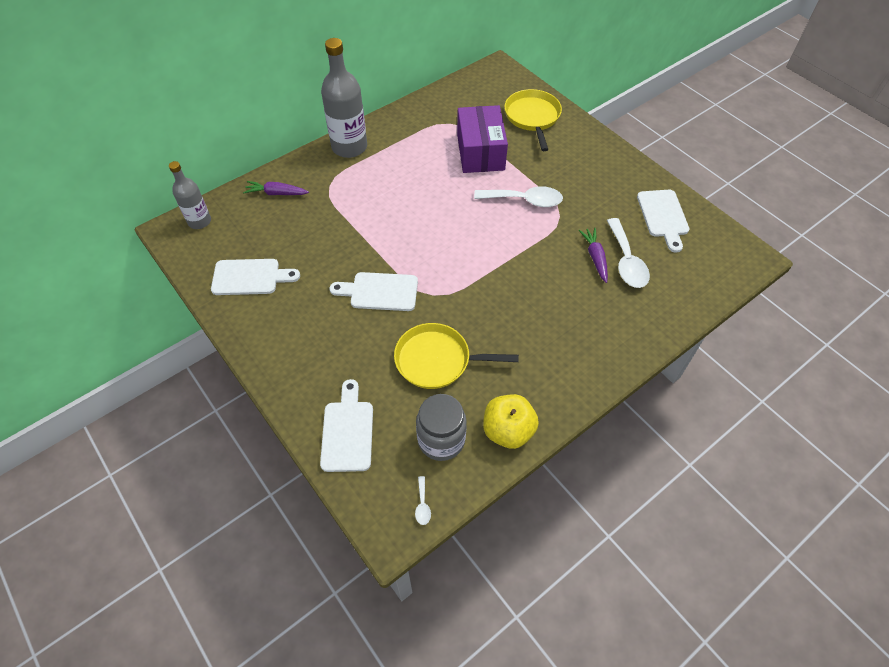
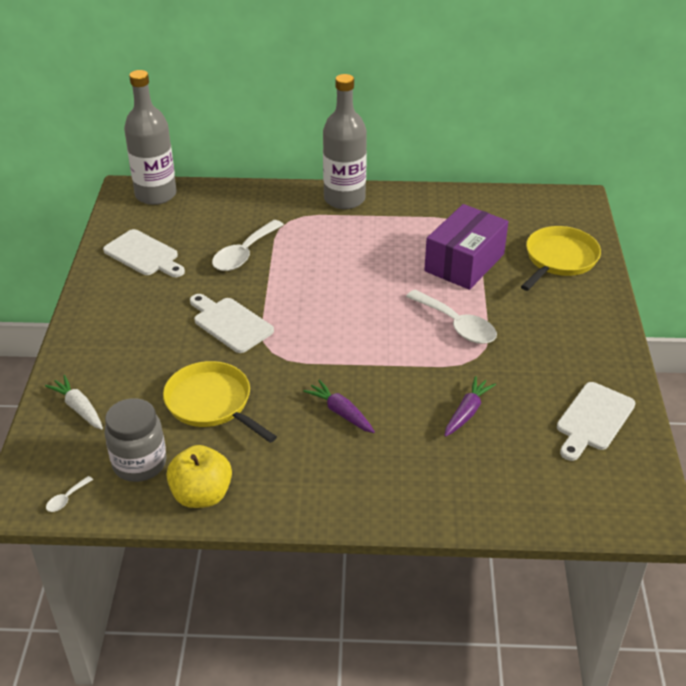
camera: 40 degrees right, 15 degrees down
grey bottle [169,161,211,229] -> grey bottle [124,70,176,205], size x1.67
purple carrot [243,181,309,195] -> purple carrot moved to [303,379,375,433]
white cutting board [320,379,373,472] -> white carrot [45,375,103,430]
white spoon [607,218,650,288] -> white spoon moved to [212,220,284,271]

